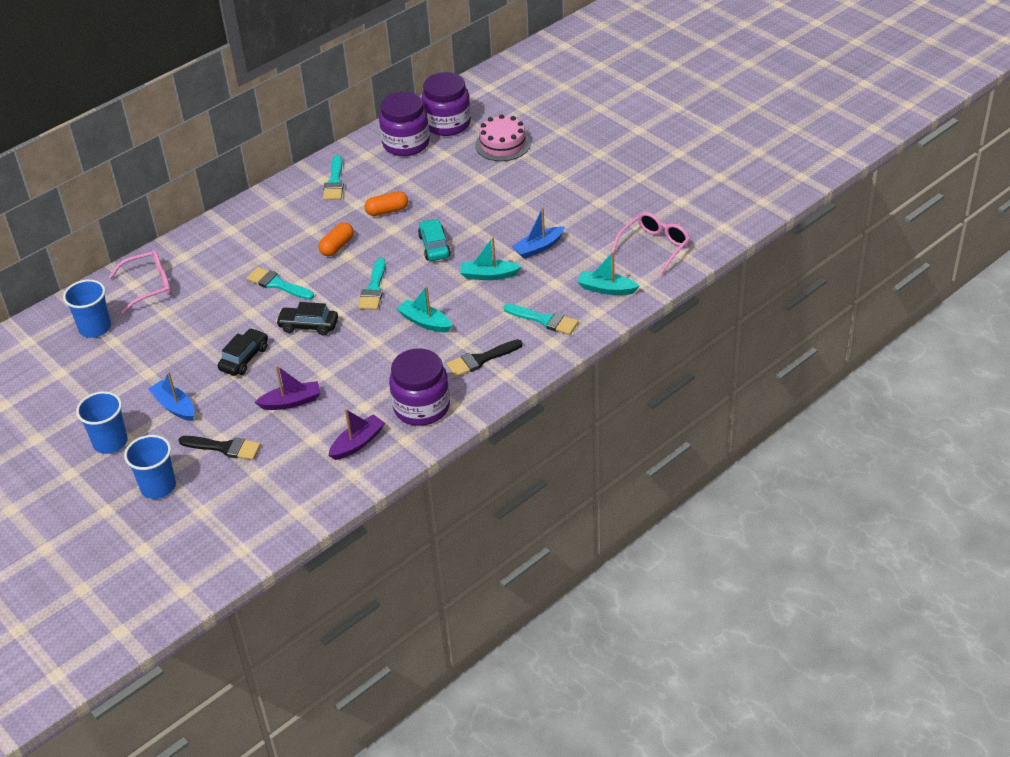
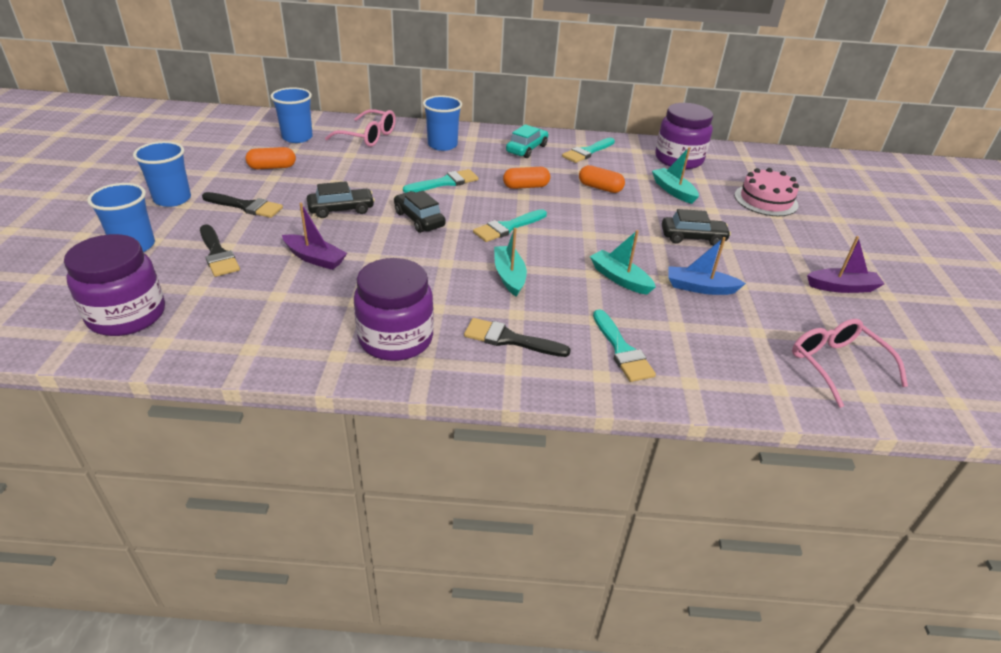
camera: 40 degrees right, 5 degrees down
blue boat [148,372,195,421] -> black brush [202,192,283,218]
turquoise brush [247,267,314,300] -> turquoise brush turned 75 degrees clockwise [403,169,478,193]
purple boat [328,409,385,460] -> purple boat moved to [807,236,885,293]
turquoise car [418,219,451,261] -> turquoise car moved to [506,124,548,158]
purple jar [421,72,471,136] -> purple jar moved to [64,234,165,336]
turquoise boat [577,252,639,295] -> turquoise boat moved to [652,147,699,204]
pink glasses [611,212,690,275] -> pink glasses turned 105 degrees counterclockwise [792,319,908,408]
none -> orange capsule [246,147,296,169]
none -> blue cup [423,96,462,151]
none -> black car [662,209,731,246]

